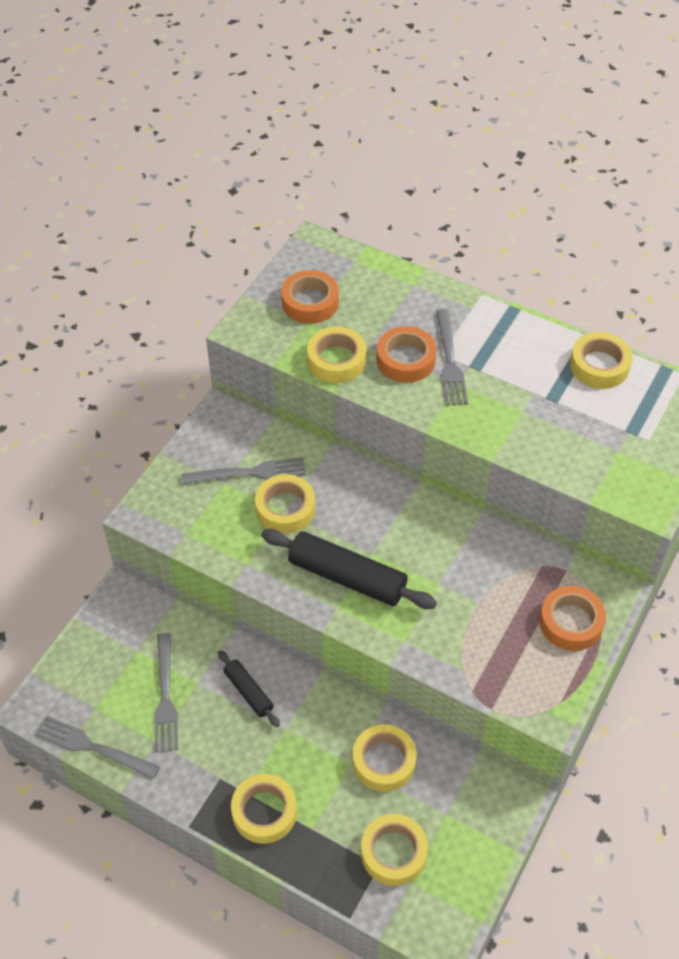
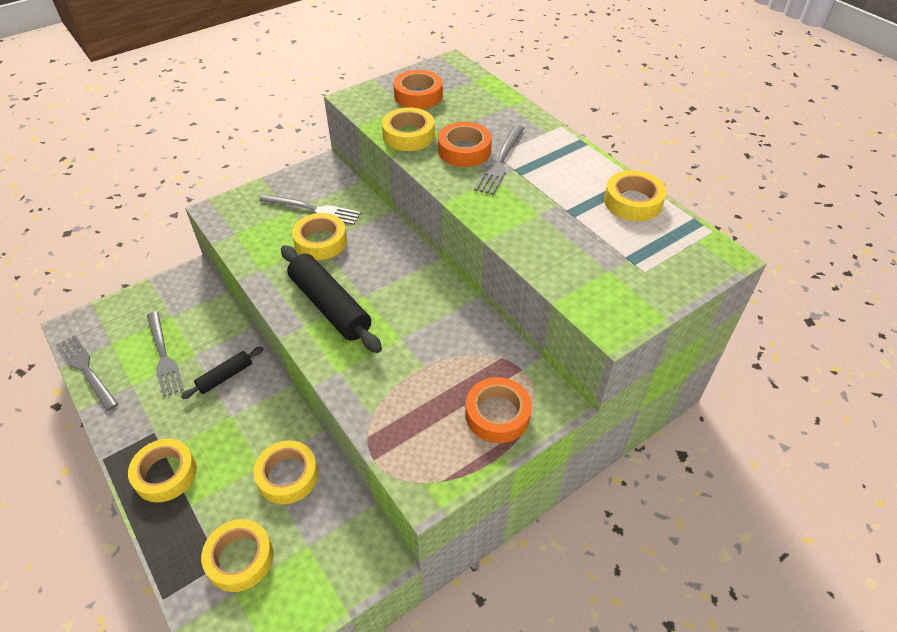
camera: 25 degrees right, 5 degrees down
grey fork [154,633,178,752] -> grey fork turned 45 degrees counterclockwise [147,311,184,397]
black rolling pin [218,650,280,727] -> black rolling pin turned 60 degrees clockwise [181,347,264,399]

